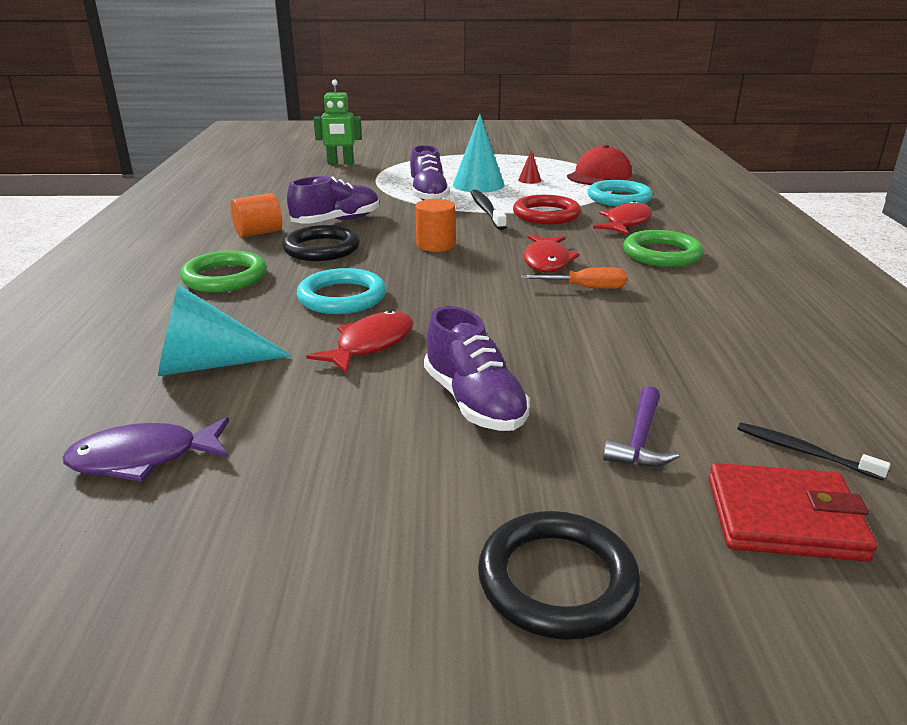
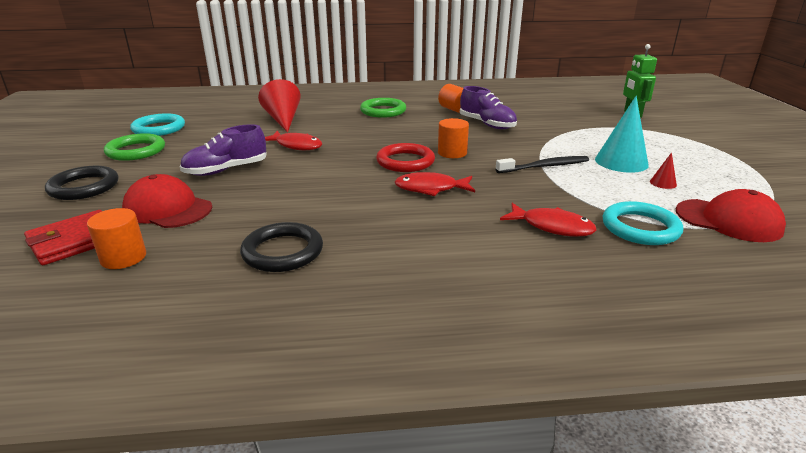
camera: 85 degrees right, 0 degrees up
purple fish [63,417,229,482] -> none
turquoise cone [158,285,292,376] -> red cone [258,79,301,133]
black ring [283,225,360,261] -> black ring moved to [240,222,323,272]
turquoise ring [297,268,386,314] -> turquoise ring moved to [130,113,185,136]
purple shoe [410,145,450,200] -> none
red ring [513,195,581,224] -> red ring moved to [376,143,435,172]
orange screwdriver [521,267,627,289] -> none
purple hammer [603,386,679,467] -> red cap [122,174,212,228]
green ring [623,230,704,267] -> green ring moved to [104,133,165,161]
red wallet [708,463,878,562] -> red wallet turned 45 degrees clockwise [24,210,102,265]
black toothbrush [737,423,891,481] -> orange cylinder [87,208,146,269]

